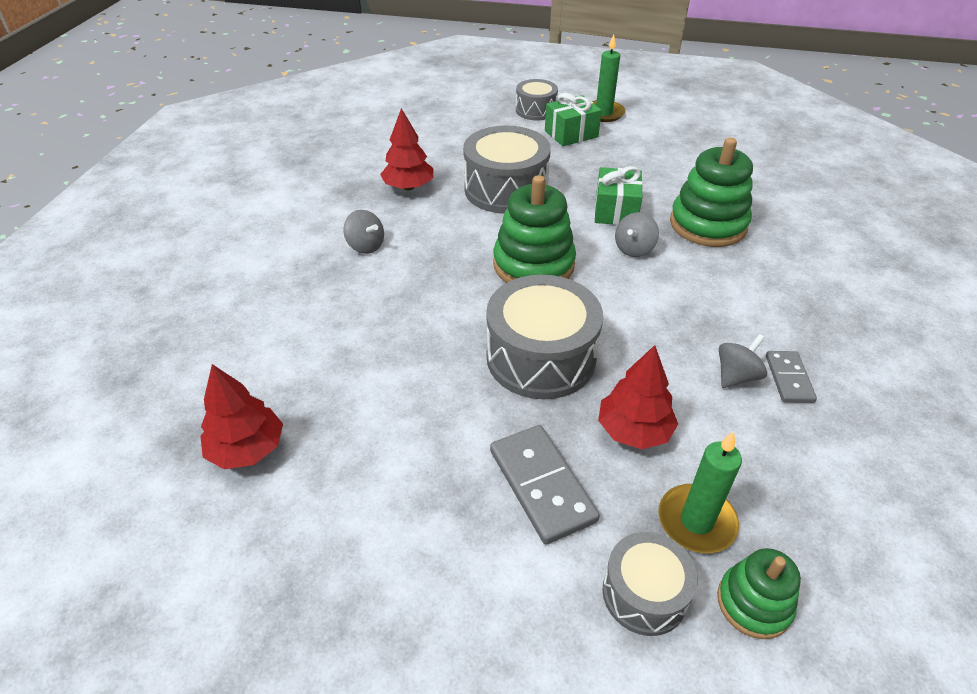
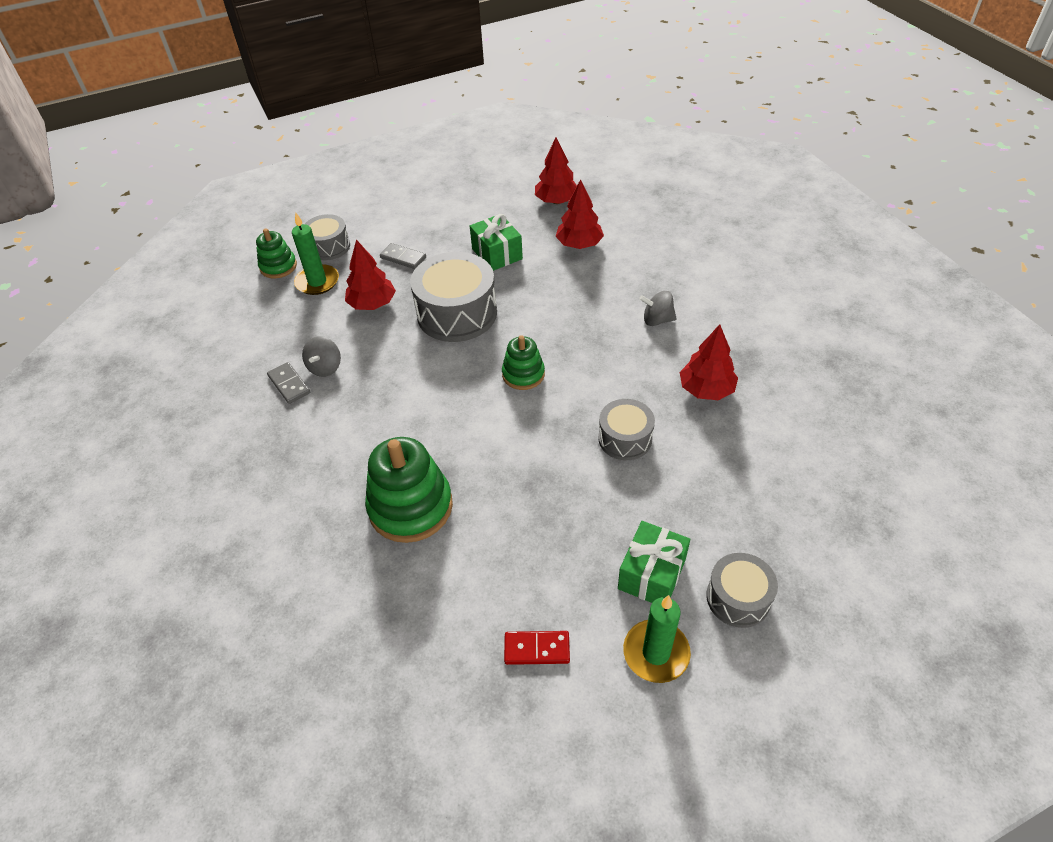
camera: 145 degrees right, 5 degrees up
grey drum [463,126,551,214] -> grey drum [598,399,655,460], size x0.58
grey domino [490,425,600,544] -> grey domino [380,243,426,269], size x0.61
green stacking toy [493,175,576,283] -> green stacking toy [502,335,545,390], size x0.58
green gift [595,166,643,225] -> green gift moved to [470,214,523,271]
grey spinning top [615,212,659,257] -> none
none -> red domino [504,631,570,665]
none -> red tree [555,179,604,249]

